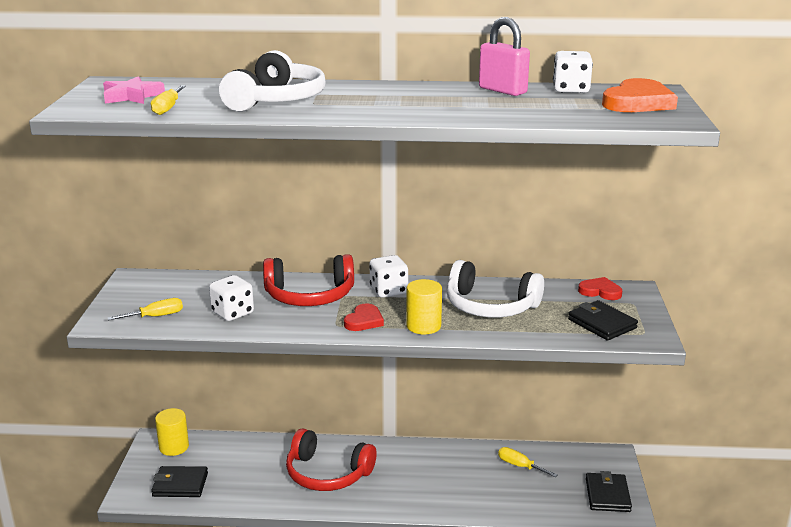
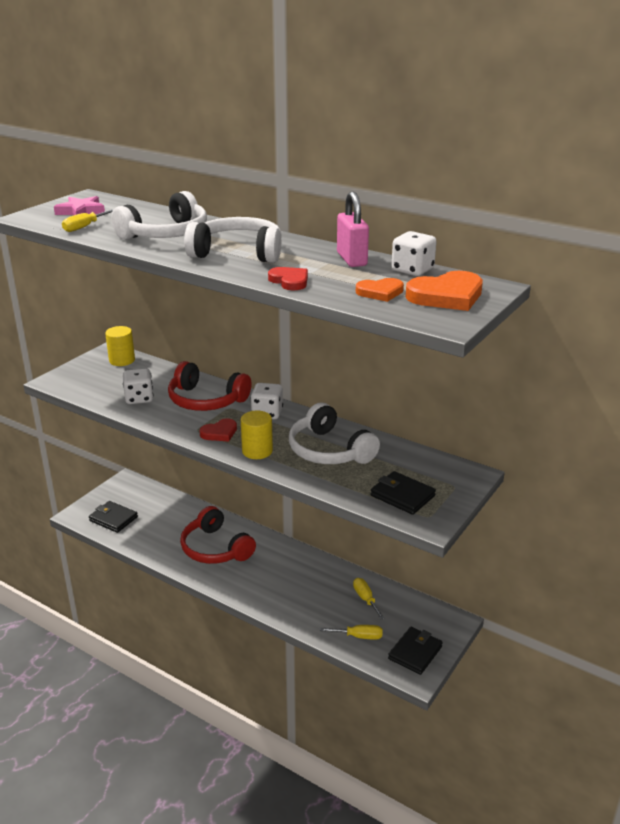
camera: 30 degrees right, 5 degrees up
yellow screwdriver [108,298,183,320] -> yellow screwdriver moved to [320,625,382,640]
yellow cylinder [155,408,189,456] -> yellow cylinder moved to [105,326,135,366]
black wallet [568,300,638,341] -> black wallet turned 45 degrees counterclockwise [371,471,436,515]
red heart [578,277,622,300] -> red heart moved to [268,267,308,290]
none -> white headphones [184,217,282,263]
none -> orange heart [356,278,404,302]

